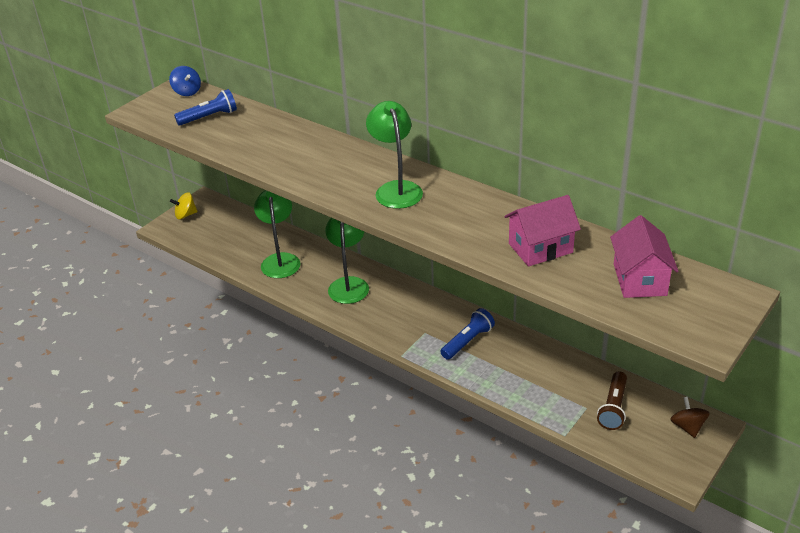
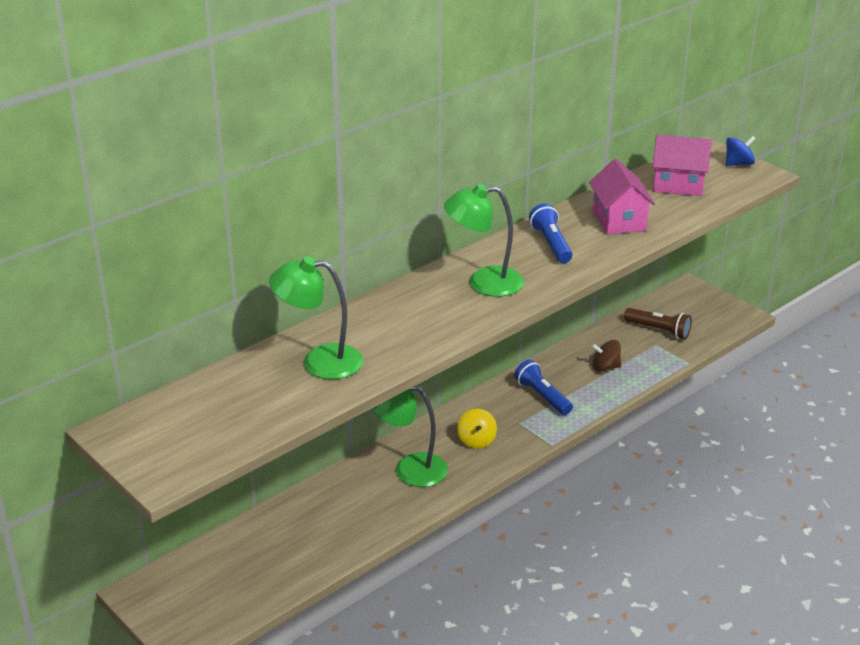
camera: 80 degrees left, 5 degrees down
blue spinning top [169,66,201,96] -> blue spinning top moved to [726,136,756,166]
yellow spinning top [170,192,198,220] -> yellow spinning top moved to [457,408,497,449]
blue flashlight [174,89,237,125] -> blue flashlight moved to [529,203,572,263]
green lamp [254,190,301,278] -> green lamp moved to [269,256,363,379]
brown spinning top [670,397,710,438] -> brown spinning top moved to [592,340,621,372]

